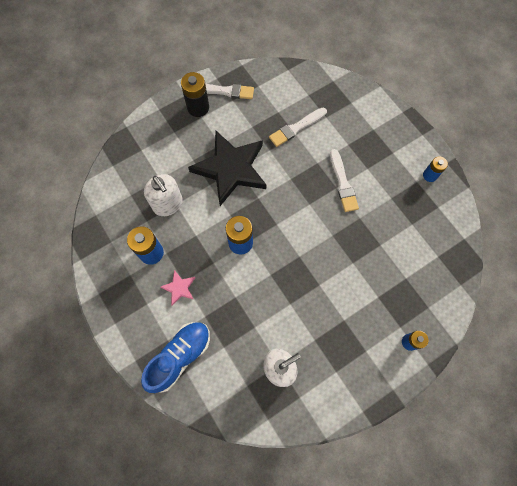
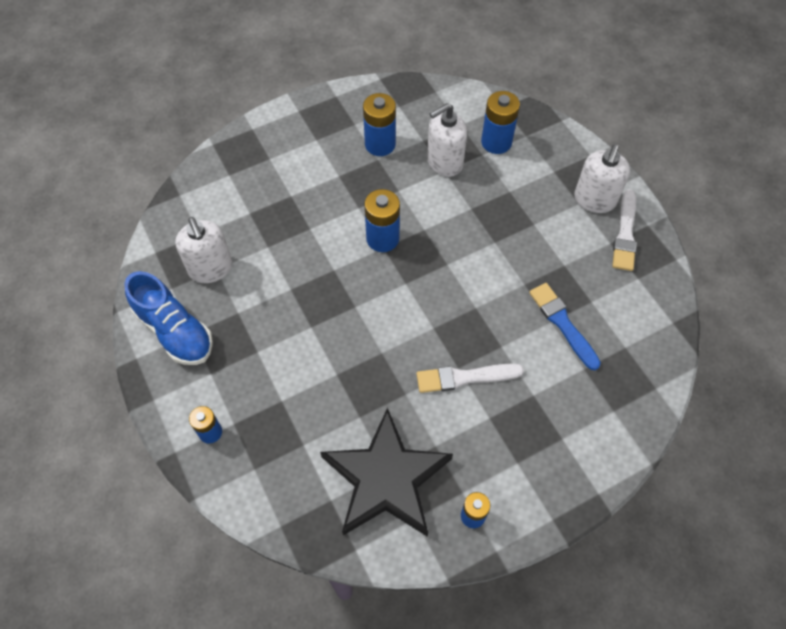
camera: 95 degrees right, 10 degrees down
blue shoe [141,322,210,393] -> blue shoe moved to [124,271,213,365]
pink star [160,270,195,306] -> none
black battery [181,72,209,117] -> white soap dispenser [574,144,630,213]
black star [188,131,266,206] -> black star moved to [320,408,453,537]
white brush [269,108,327,147] -> blue brush [529,283,601,370]
none -> blue battery [481,91,520,154]

